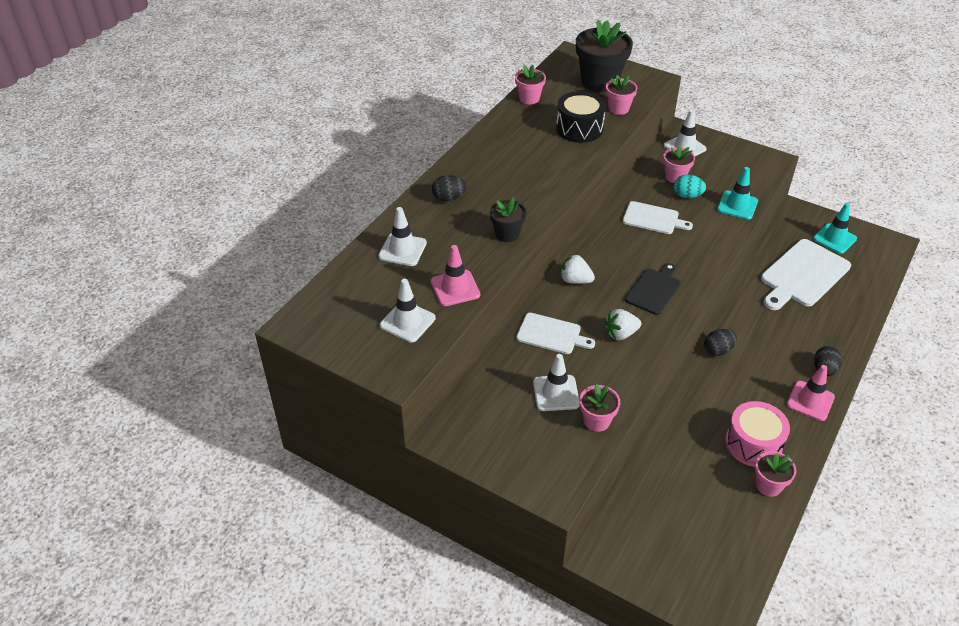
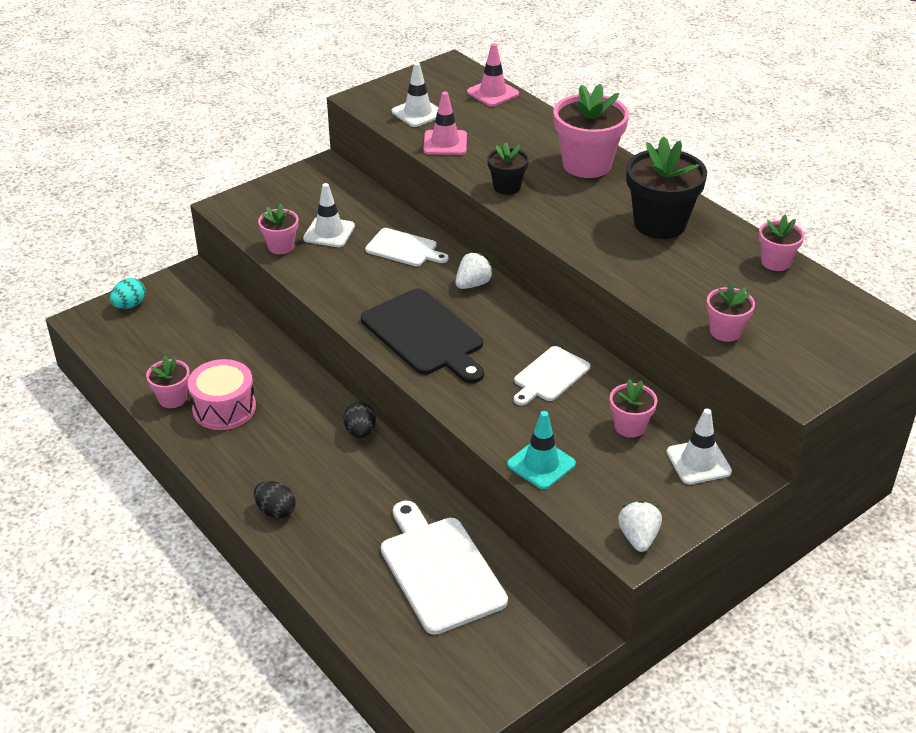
camera: 110 degrees right, 5 degrees down
white traffic cone [378,207,427,266] -> none
black egg [432,175,466,202] -> pink flower pot [553,84,629,178]
white cutting board [516,313,595,354] -> white cutting board turned 105 degrees counterclockwise [365,228,449,266]
black drum [556,91,606,143] -> none
black flower pot [576,20,633,92] -> black flower pot moved to [626,136,707,239]
white strawberry [605,309,641,340] -> white strawberry moved to [618,500,662,552]
black cutting board [625,263,681,315] -> black cutting board [361,288,484,383], size x1.68
turquoise egg [674,174,706,198] -> turquoise egg moved to [110,278,145,309]
pink traffic cone [787,365,835,421] -> pink traffic cone moved to [467,43,519,106]
turquoise traffic cone [813,203,857,254] -> none

